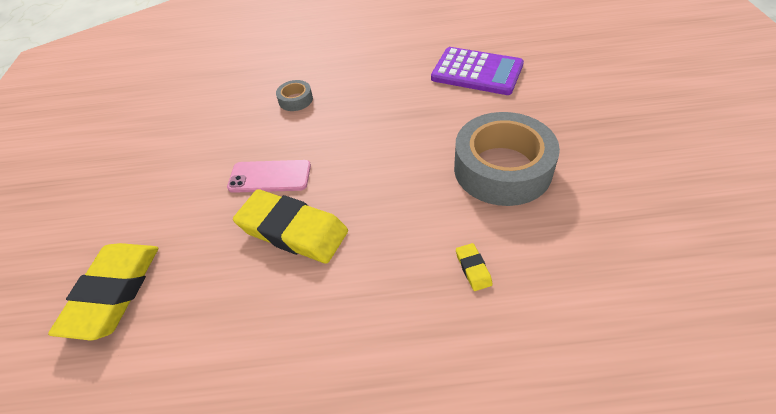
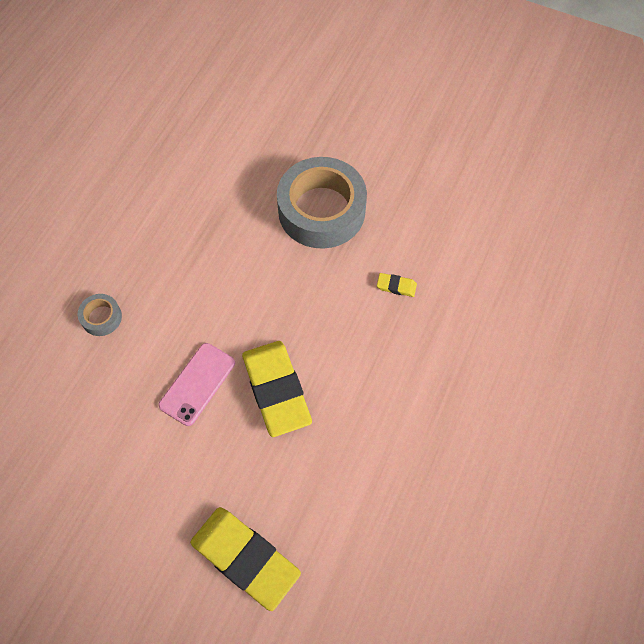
camera: 65 degrees left, 15 degrees up
yellow eraser [233,189,348,264] -> yellow eraser turned 75 degrees counterclockwise [242,341,312,437]
purple calculator [431,47,524,95] -> none

